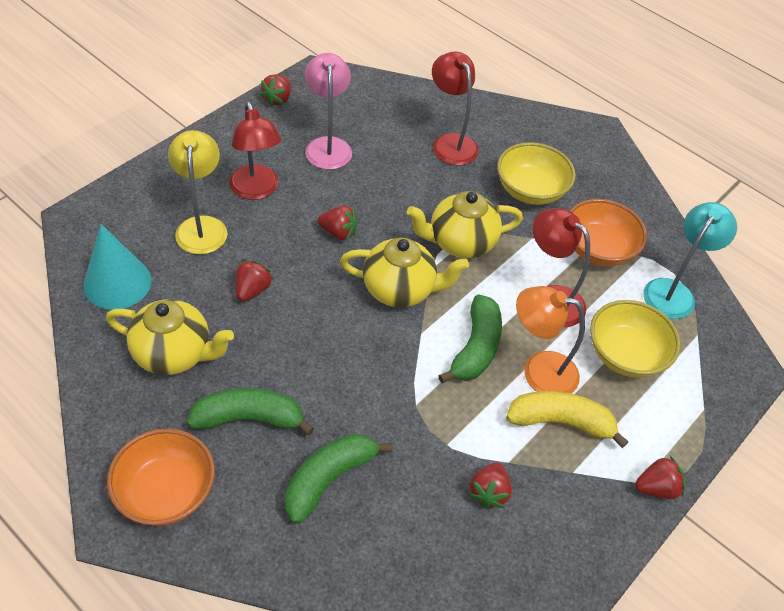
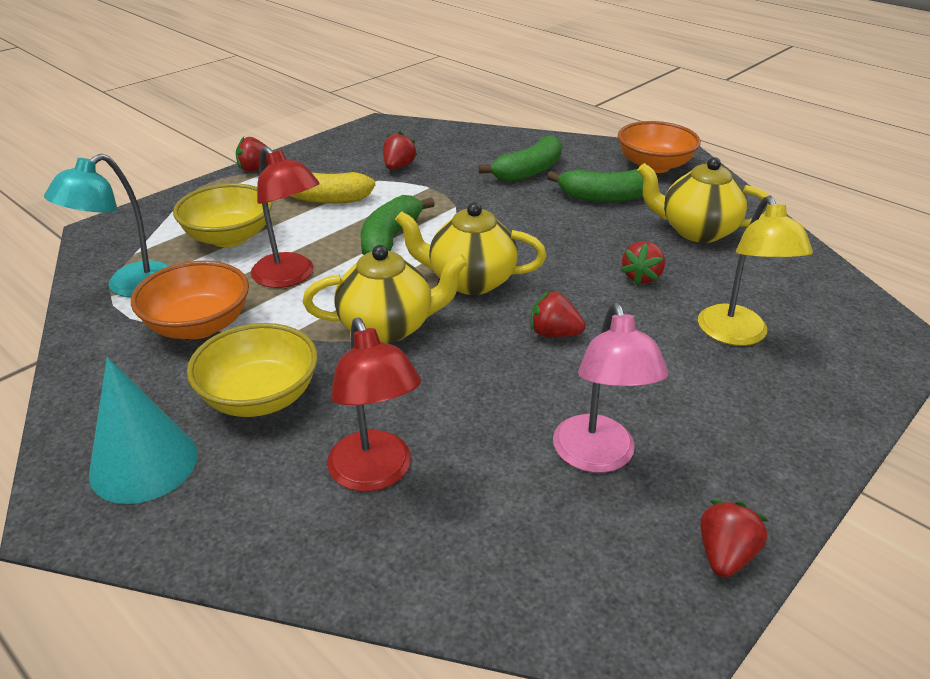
camera: 175 degrees left, 15 degrees down
turquoise cone [83,224,151,310] -> turquoise cone moved to [89,358,198,504]
red lamp [229,102,282,200] -> none
orange lamp [516,286,585,393] -> none

